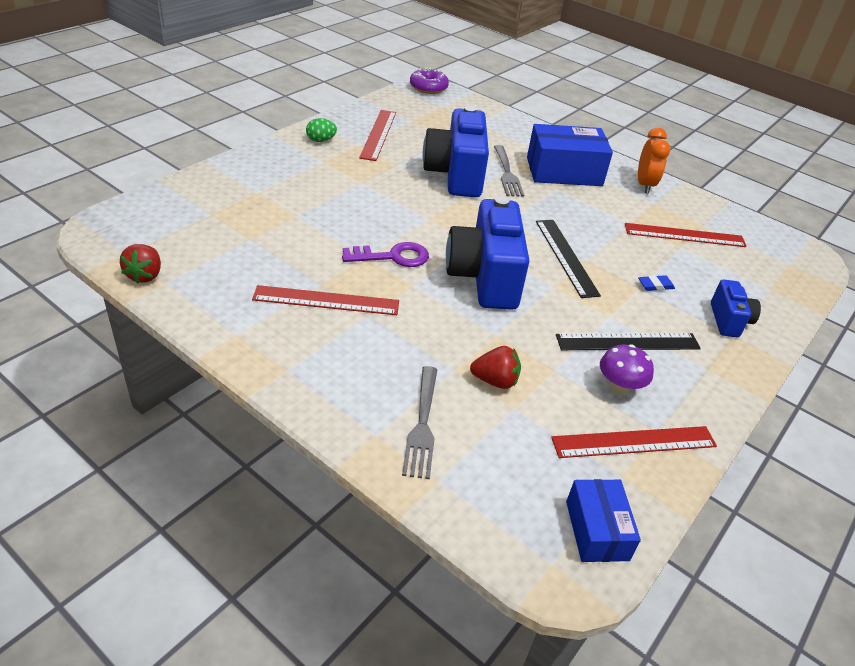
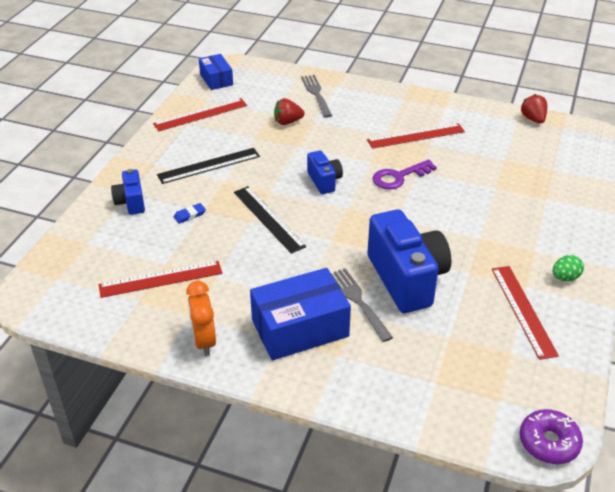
camera: 165 degrees right, 0 degrees up
blue camera [446,196,529,310] -> blue camera [307,151,343,194], size x0.51
purple mushroom [600,344,654,395] -> none

